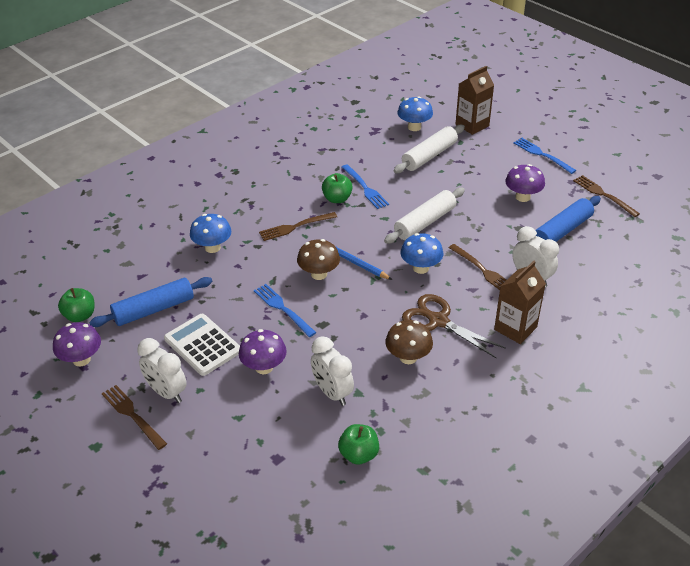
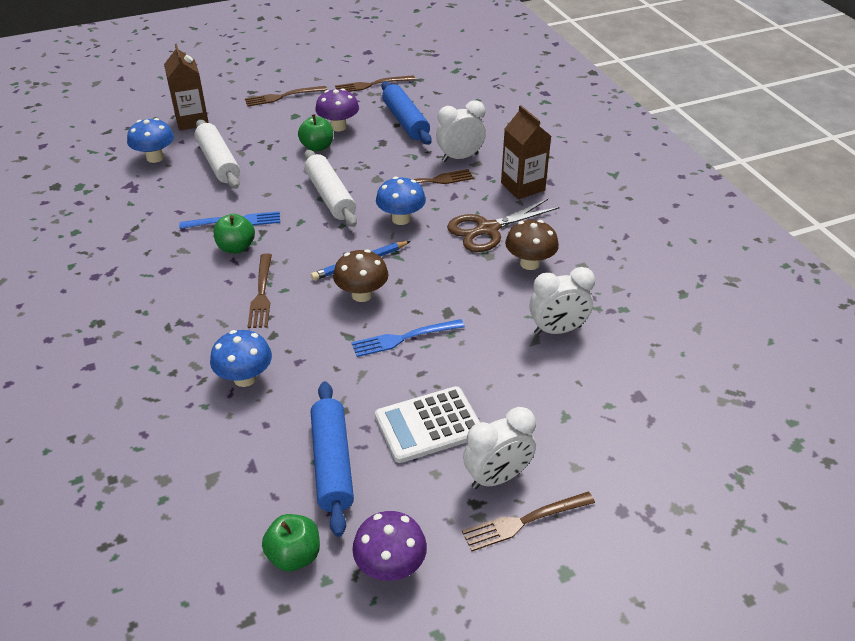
camera: 70 degrees left, 0 degrees up
purple mushroom [239,329,287,374] -> none
green apple [338,424,379,465] -> green apple moved to [298,114,333,152]
blue fork [513,138,576,174] -> brown fork [245,86,327,106]

